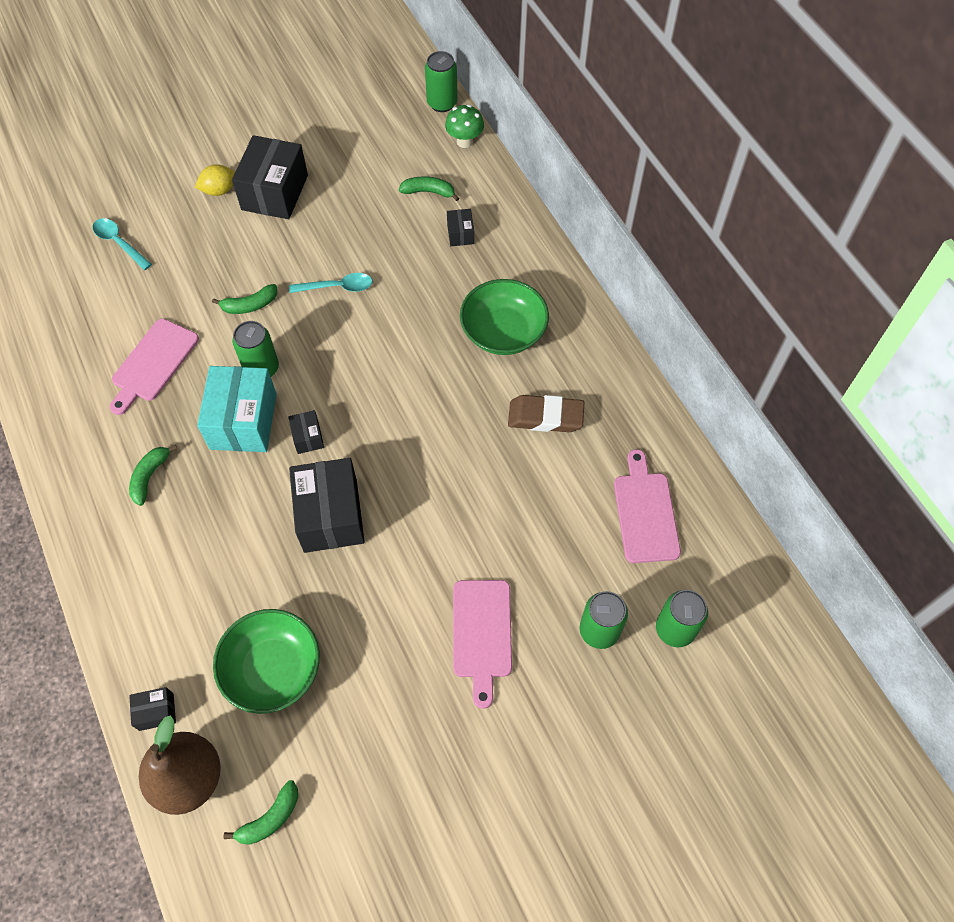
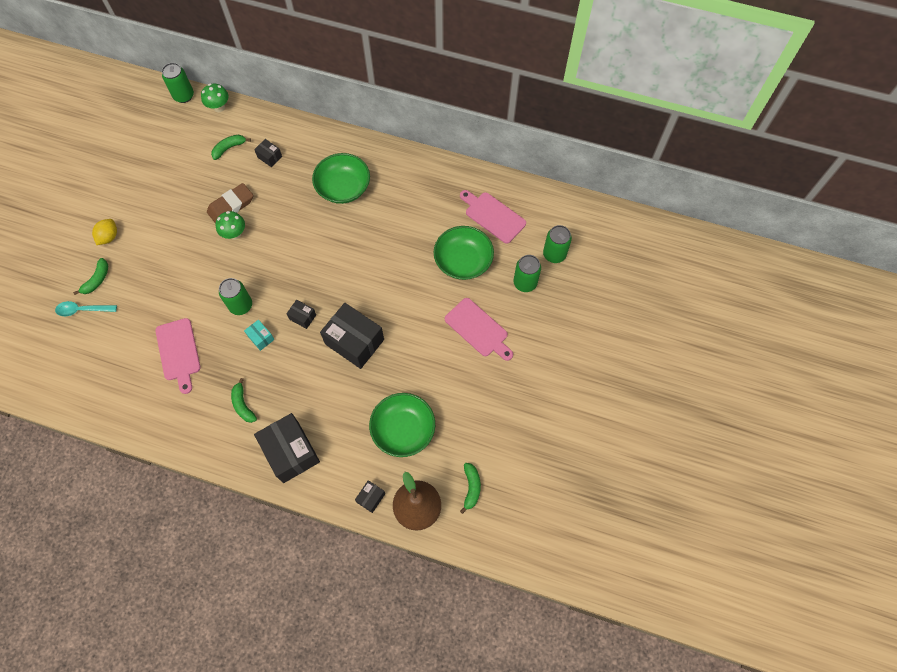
camera: 45 degrees left, 5 degrees up
turquoise box [197,366,277,452] -> turquoise box [244,320,275,351], size x0.46
green banana [212,284,277,314] -> green banana moved to [73,258,108,295]
black box [232,135,308,219] -> black box moved to [254,413,320,483]
turquoise spoon [289,273,373,293] -> green mushroom [216,211,245,240]
brown eraser [508,395,585,432] -> brown eraser moved to [207,183,253,224]
none -> green bowl [434,226,494,280]

